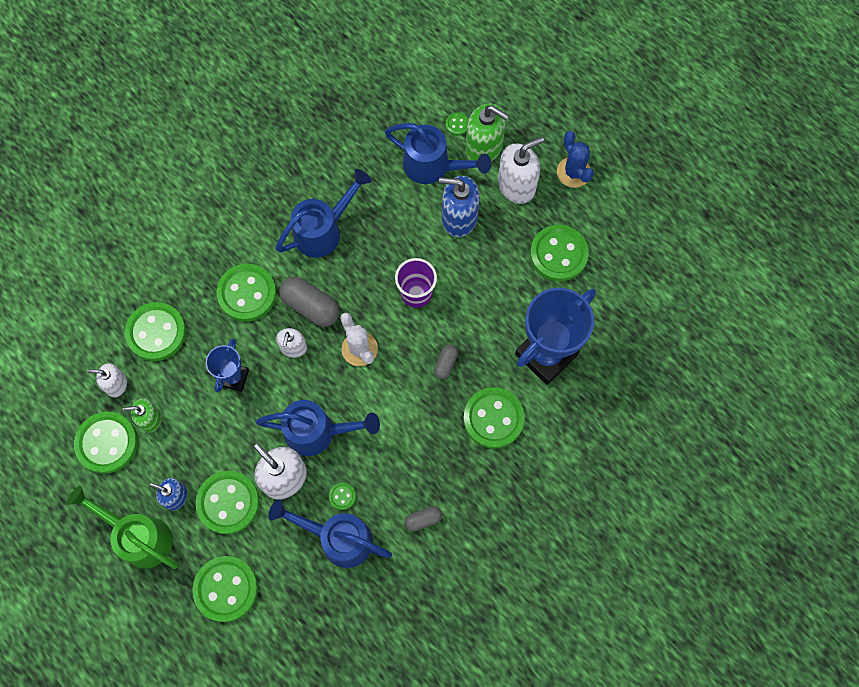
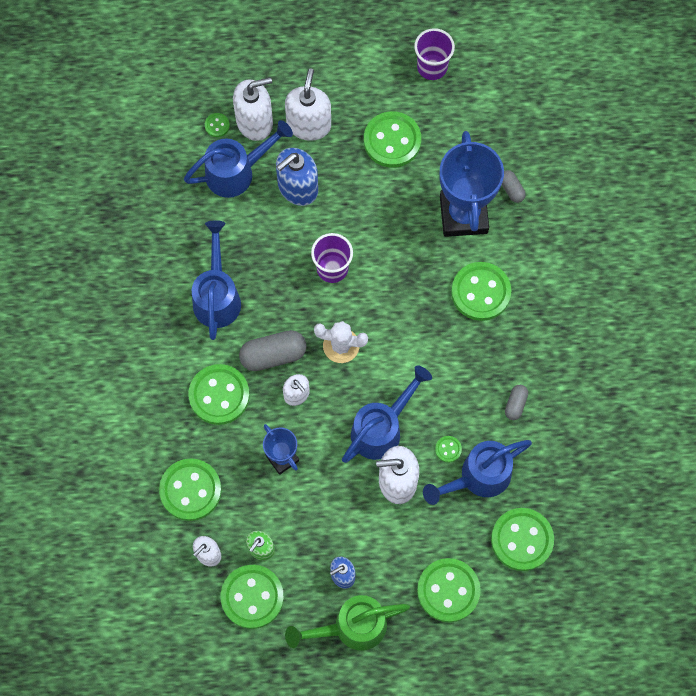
camera: 50 degrees left, 0 degrees up
green button [196,471,260,534] -> green button moved to [491,508,554,571]
grey capsule [434,344,458,379] -> grey capsule moved to [502,170,526,203]
green soap dispenser [465,103,509,161] -> white soap dispenser [233,77,273,141]
blue cactus [557,131,594,188] -> none
none -> purple cup [414,28,455,80]

